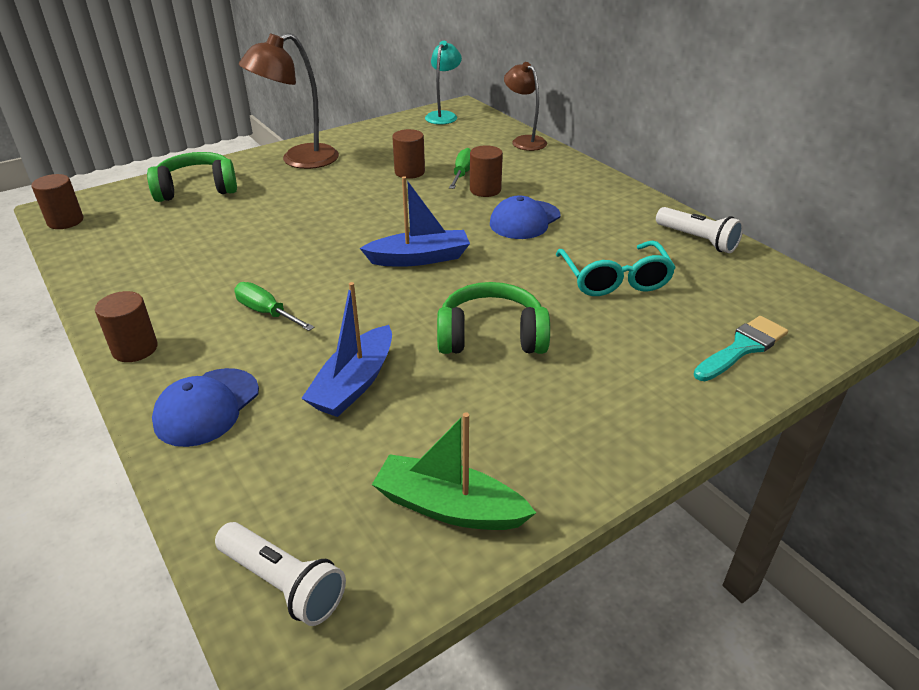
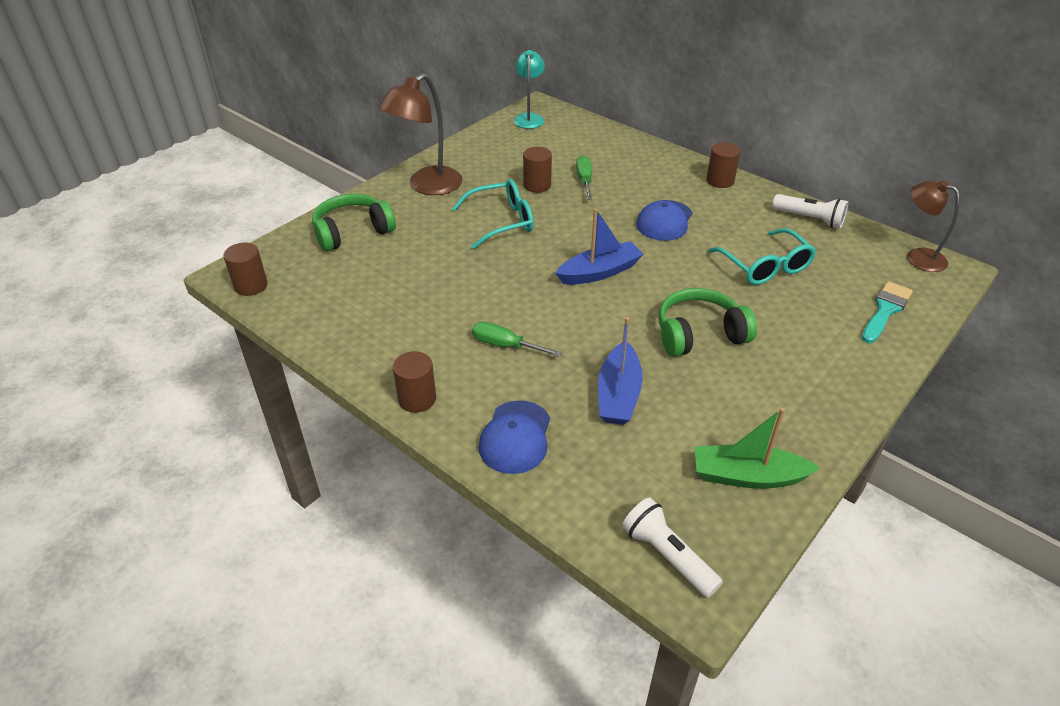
camera: 15 degrees left, 5 degrees up
white flashlight [215,522,346,626] -> white flashlight turned 150 degrees counterclockwise [622,498,723,598]
brown cylinder [470,145,503,197] -> brown cylinder moved to [706,142,741,188]
brown lamp [504,62,547,151] -> brown lamp moved to [907,180,959,272]
none -> turquoise glasses [452,179,534,249]

